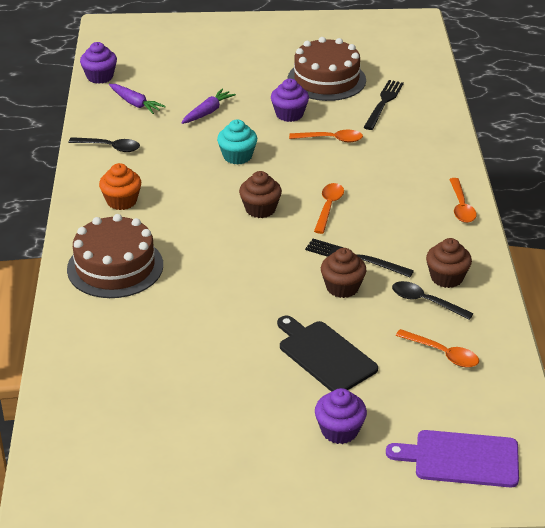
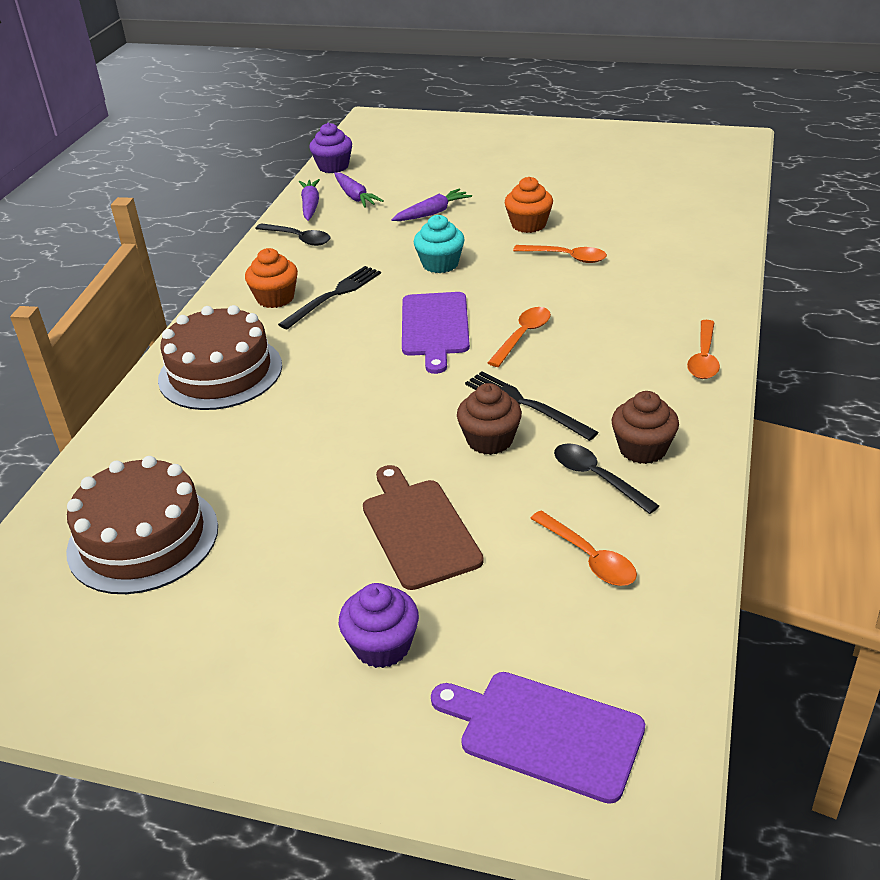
camera: 20 degrees right, 0 degrees up
brown cupcake [239,171,282,218] -> purple cutting board [402,292,470,374]
purple cupcake [271,79,309,122] -> orange cupcake [505,177,553,233]
black cutting board [277,316,378,392] -> brown cutting board [363,465,484,590]
brown cake [287,37,366,101] -> brown cake moved to [66,456,218,594]
black fork [364,80,404,130] -> black fork moved to [278,266,381,329]
none -> purple carrot [299,179,320,221]

